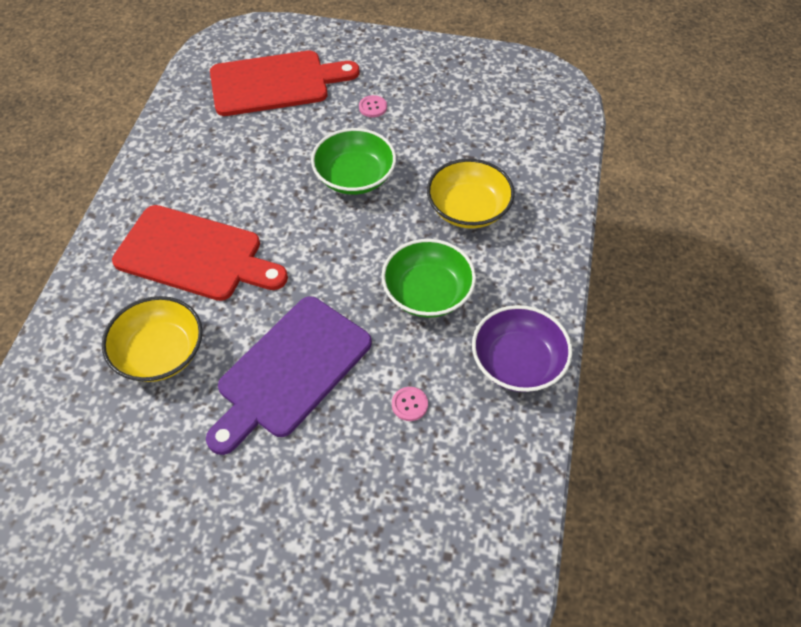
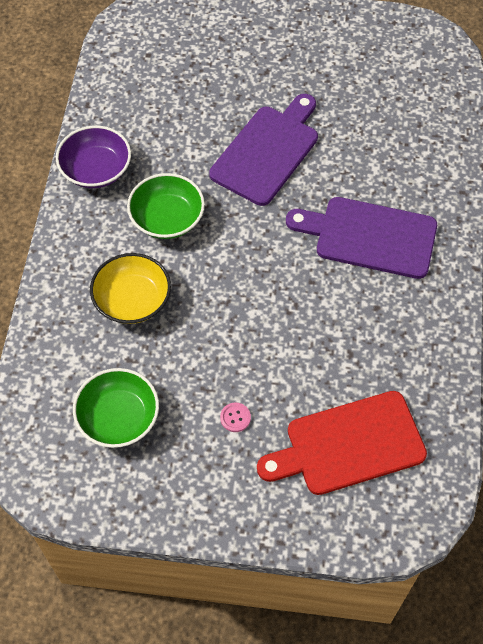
camera: 175 degrees right, 5 degrees up
yellow bowl [102,296,203,382] -> none
red cutting board [112,205,288,301] -> purple cutting board [286,197,437,279]
green bowl [311,128,396,195] -> green bowl moved to [73,368,159,448]
pink button [392,387,428,421] -> none

